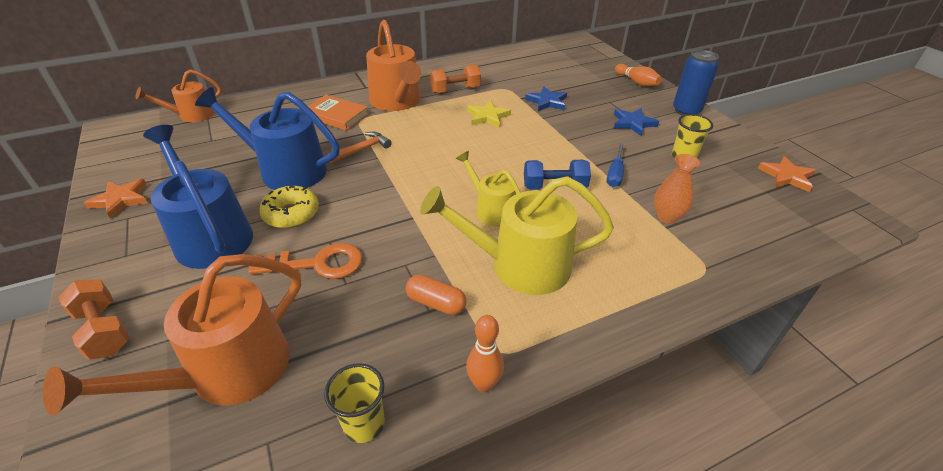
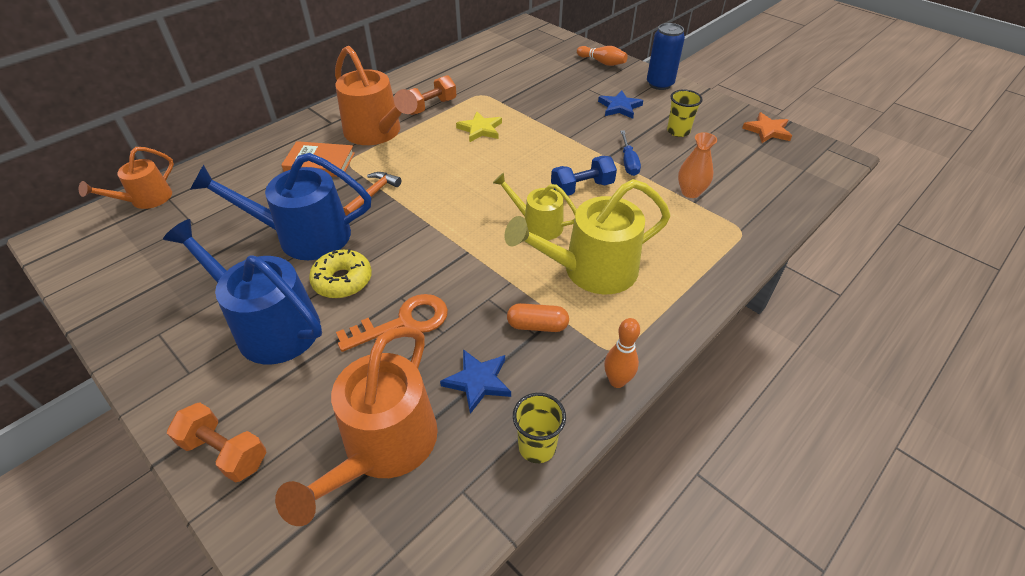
camera: 20 degrees left, 5 degrees up
orange star [84,179,148,219] -> none
blue star [525,87,567,111] -> blue star moved to [440,349,511,414]

